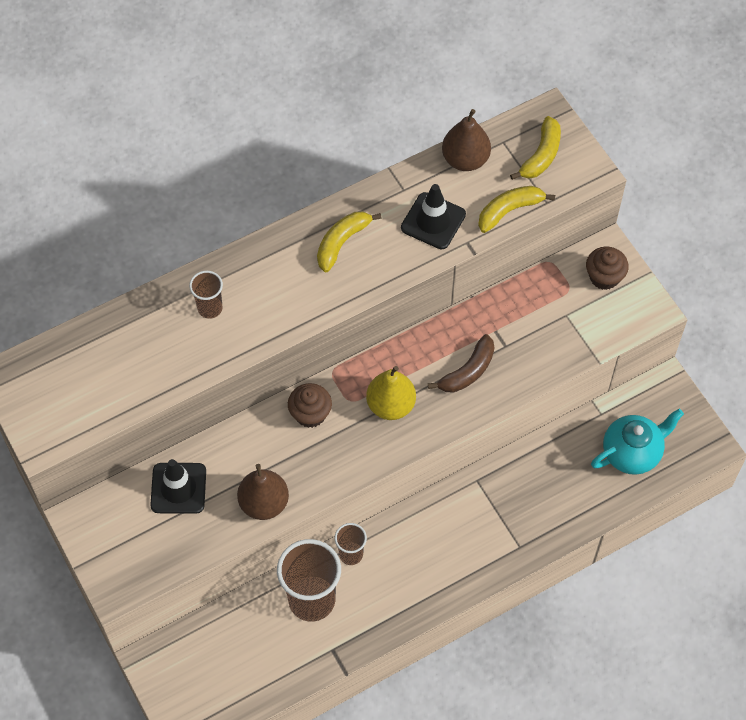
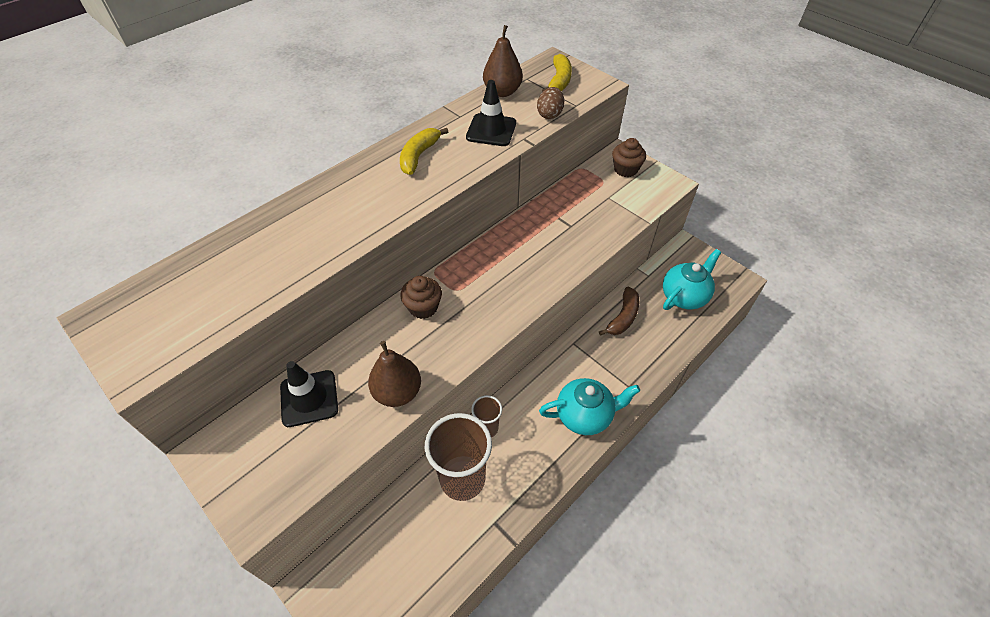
camera: 15 degrees left, 10 degrees down
brown cup [189,271,223,319] -> none
yellow pear [366,366,416,420] -> none
brown banana [428,334,495,393] -> brown banana moved to [599,287,639,336]
yellow banana [478,186,555,233] -> brown egg [537,87,564,119]
none -> turquoise teapot [539,378,640,435]

